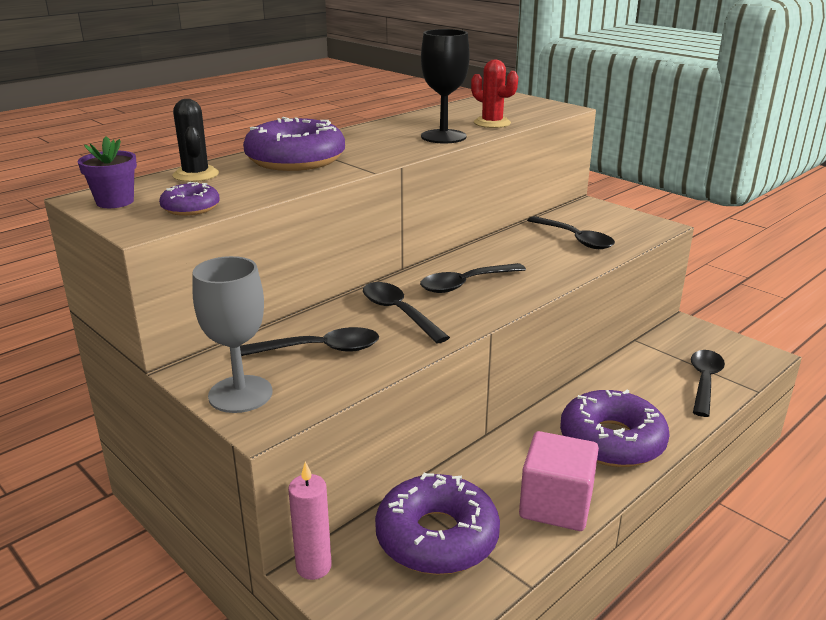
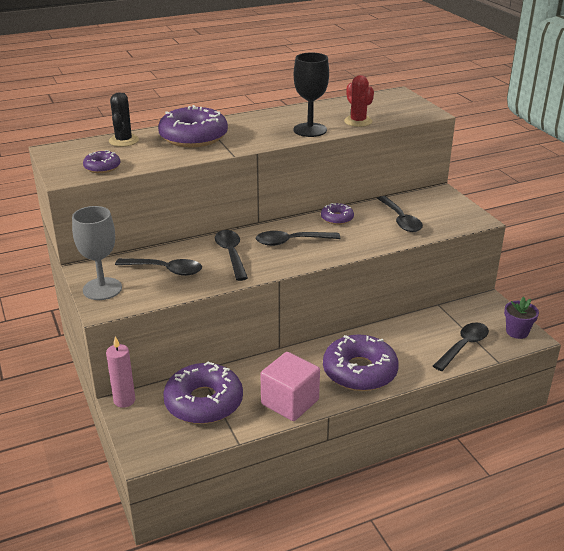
camera: 20 degrees right, 5 degrees up
purple flower pot [78,136,137,208] -> purple flower pot moved to [504,297,539,339]
none -> purple donut [321,203,354,225]

